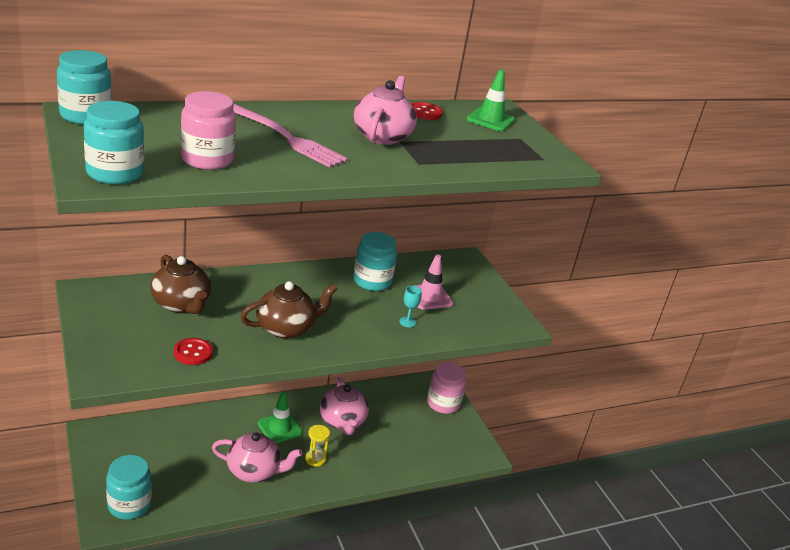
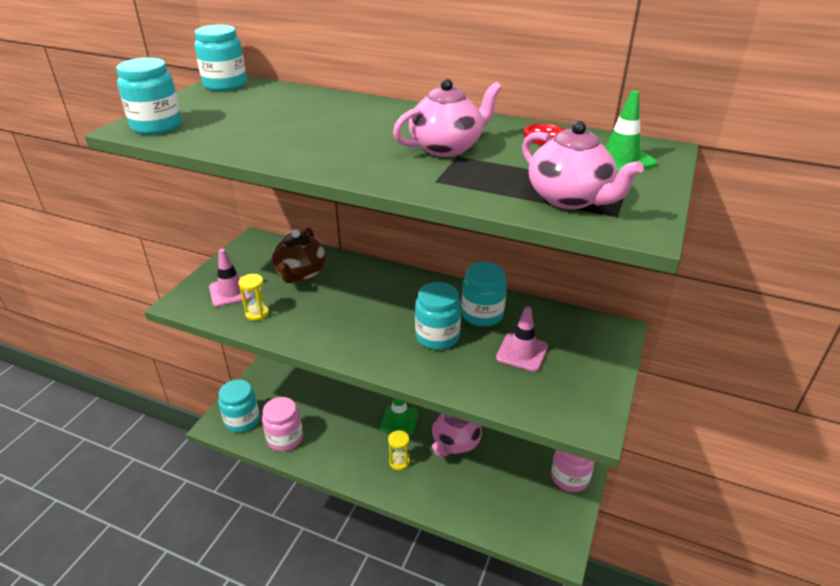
camera: 50 degrees right, 5 degrees up
red button [174,338,213,365] -> yellow hourglass [239,274,269,321]
pink jar [180,91,236,170] -> pink jar moved to [262,397,303,452]
pink teapot [212,432,303,483] -> pink teapot moved to [522,121,644,209]
pink fork [233,104,348,168] -> none
brown teapot [240,281,337,339] -> none
turquoise goblet [399,286,422,327] -> none
none -> pink traffic cone [209,249,252,307]
none -> turquoise jar [415,282,461,350]

